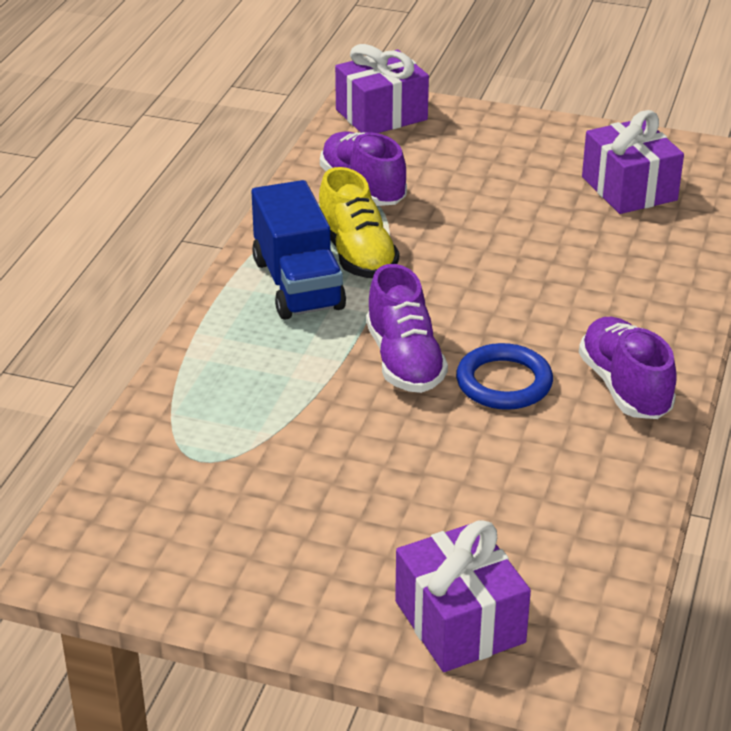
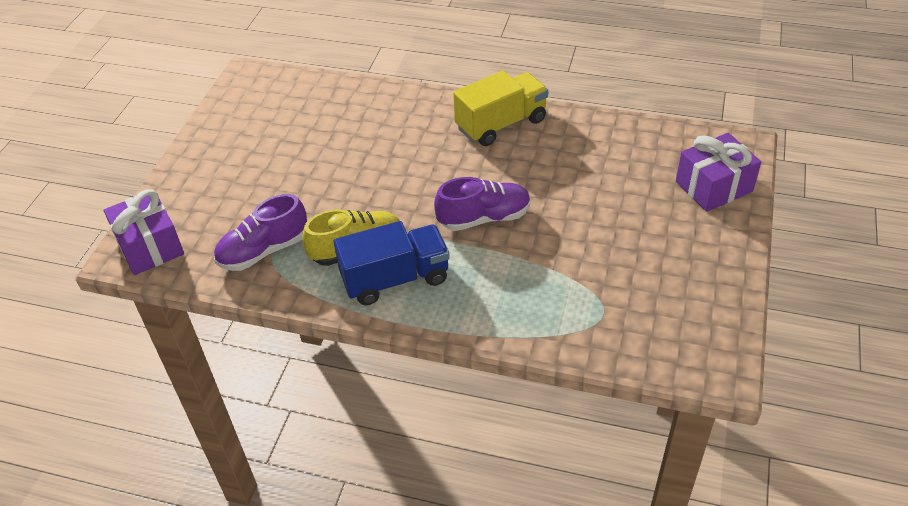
camera: 90 degrees left, 10 degrees up
blue ring [456,343,553,410] -> none
purple shoe [579,317,677,419] -> yellow truck [453,71,548,146]
purple gift [582,110,684,214] -> none

